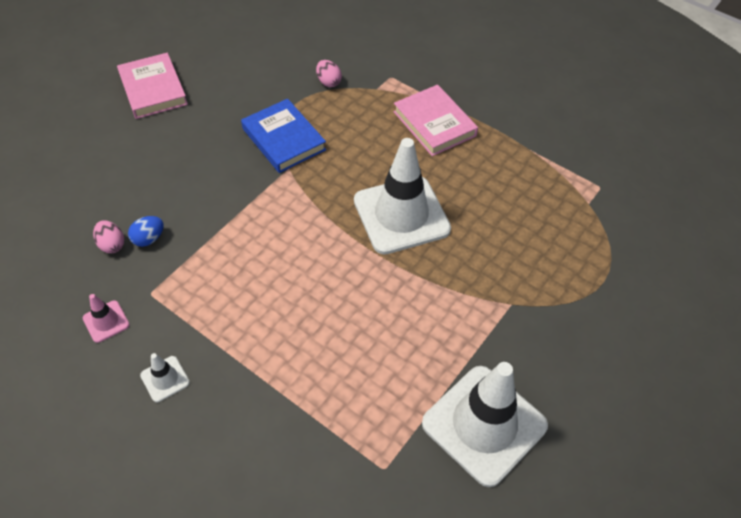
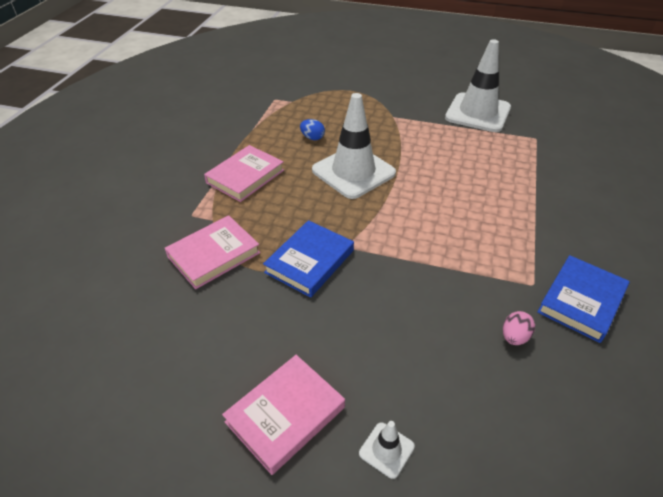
camera: 110 degrees left, 10 degrees down
pink traffic cone [83,294,130,343] -> blue book [537,255,630,343]
blue egg [128,216,164,247] -> blue egg moved to [300,119,325,140]
white traffic cone [140,353,190,402] -> white traffic cone moved to [359,421,415,479]
pink egg [316,60,342,87] -> pink book [165,215,260,289]

